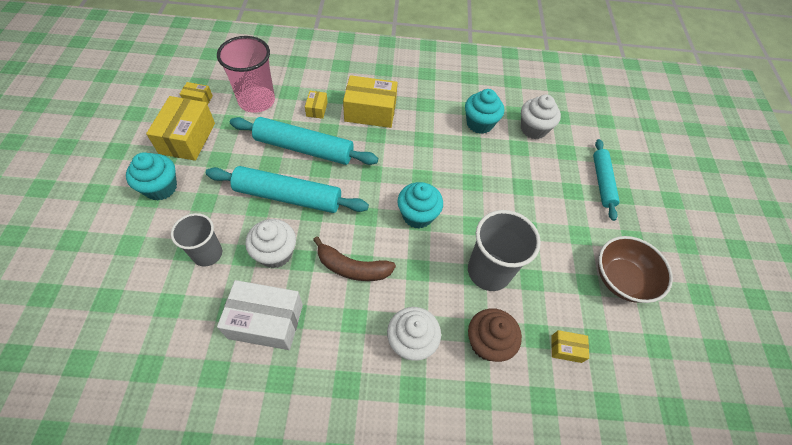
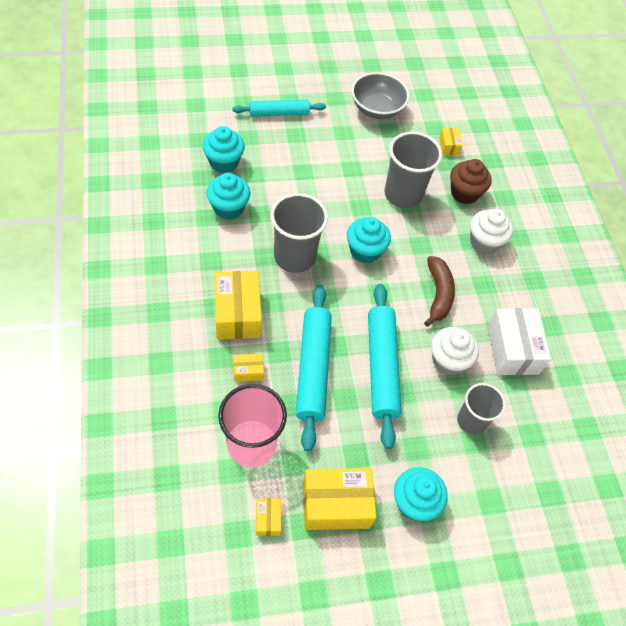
camera: 105 degrees left, 0 degrees up
white cupcake [521,95,561,139] -> turquoise cupcake [202,126,245,173]
brown bowl [598,236,673,303] -> grey bowl [352,72,409,119]
none -> grey cup [270,193,328,273]

